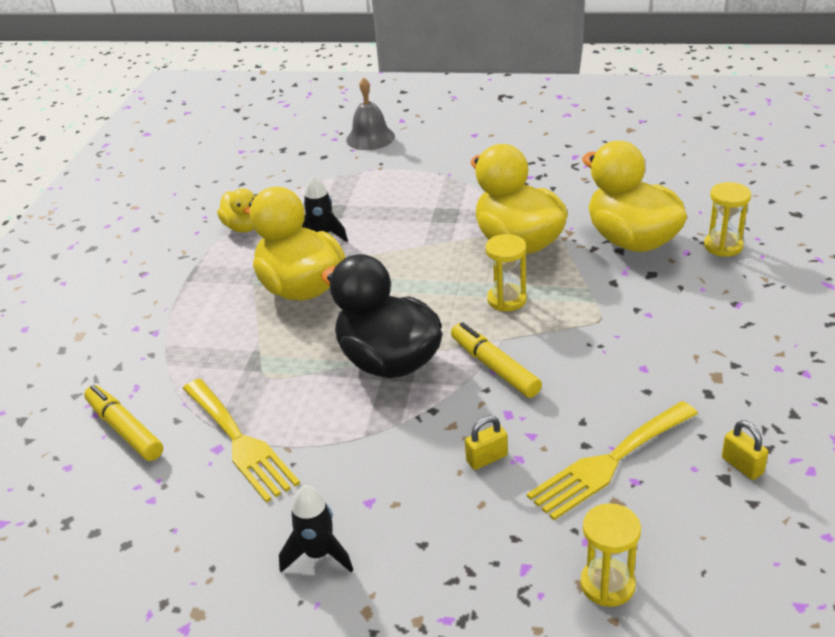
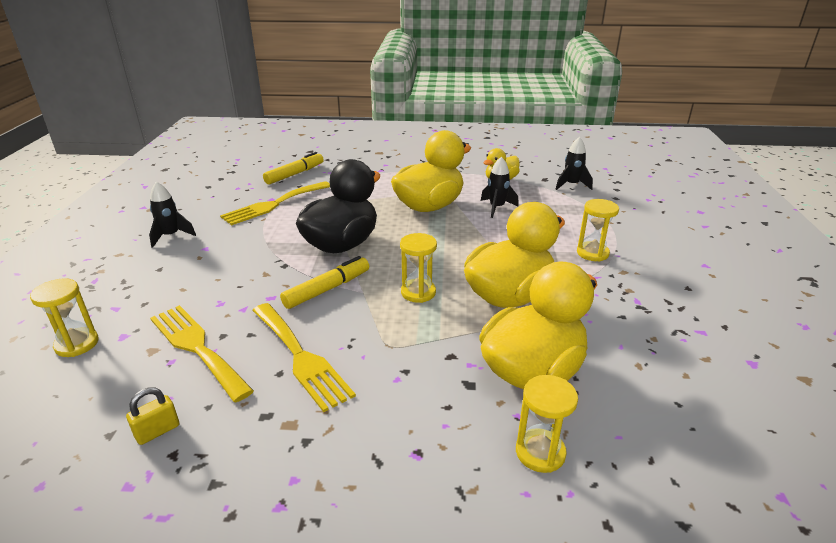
camera: 80 degrees right, 5 degrees down
grey bell [346,77,395,150] -> none
yellow padlock [465,416,508,470] -> none
none -> yellow fork [252,303,356,412]
none -> black rocket [556,137,593,190]
none -> yellow hourglass [577,199,619,262]

